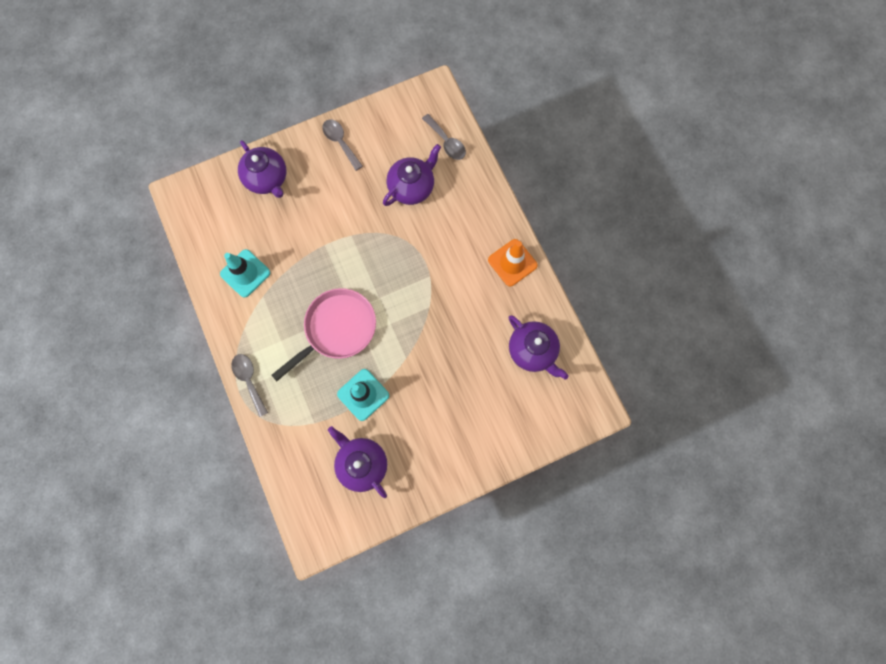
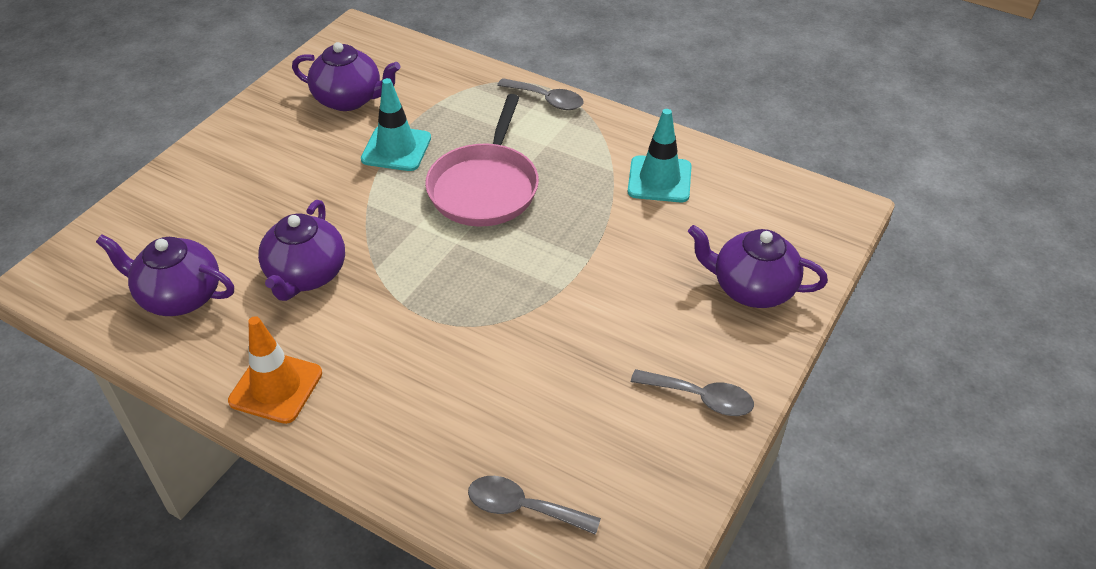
camera: 145 degrees right, 30 degrees down
purple teapot [383,144,441,206] -> purple teapot moved to [258,200,345,301]

